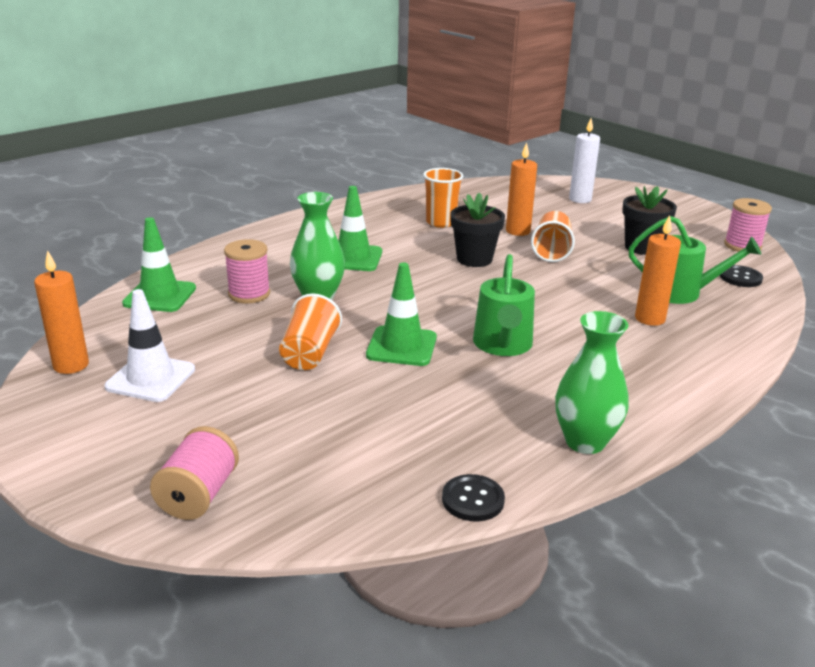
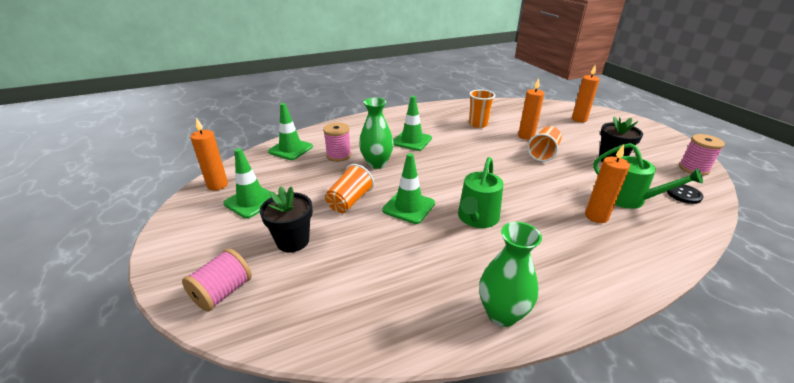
camera: 20 degrees right, 5 degrees up
white traffic cone [105,289,195,402] -> green traffic cone [223,148,271,218]
black button [442,474,505,521] -> none
black flower pot [450,192,505,267] -> black flower pot moved to [260,186,313,252]
white candle [569,118,600,203] -> orange candle [572,66,600,122]

